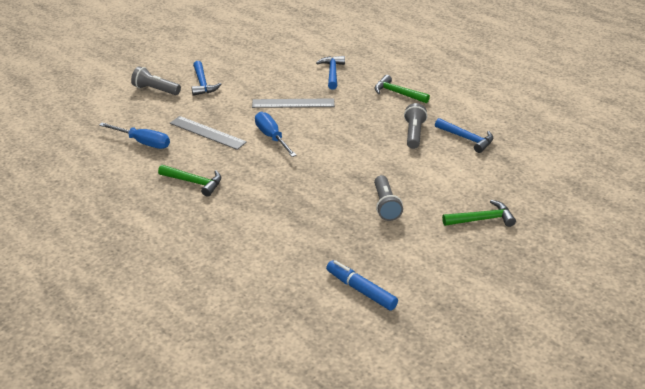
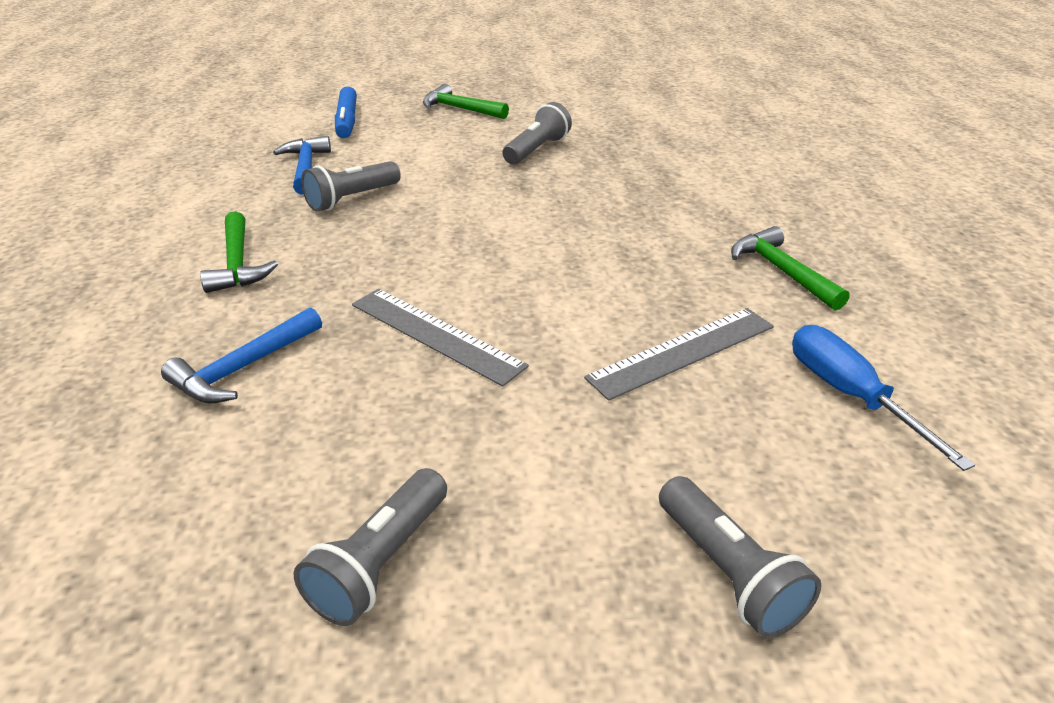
camera: 140 degrees left, 0 degrees up
grey ruler [170,116,247,150] -> grey ruler turned 75 degrees clockwise [584,308,774,401]
blue hammer [191,61,221,96] -> none
blue screwdriver [255,112,297,157] -> none
blue marker [326,260,398,311] -> blue marker moved to [335,86,357,138]
none -> grey flashlight [294,468,447,626]

